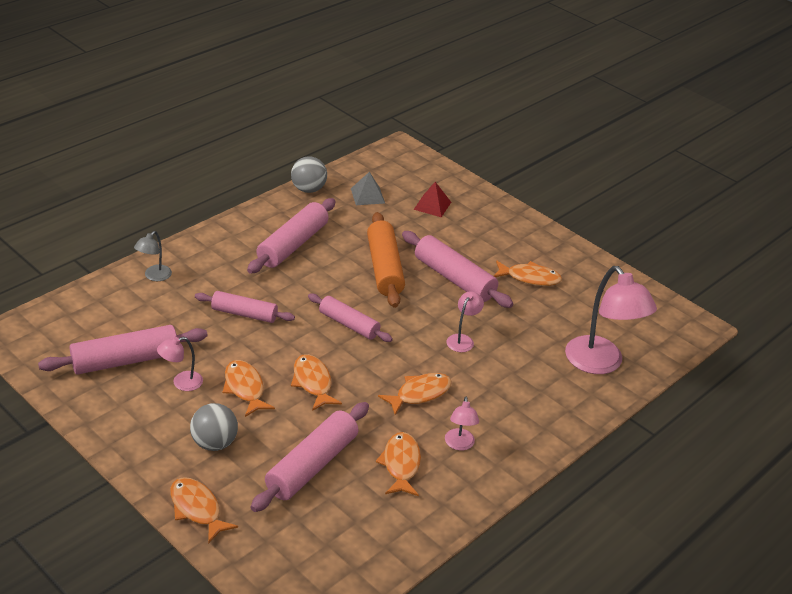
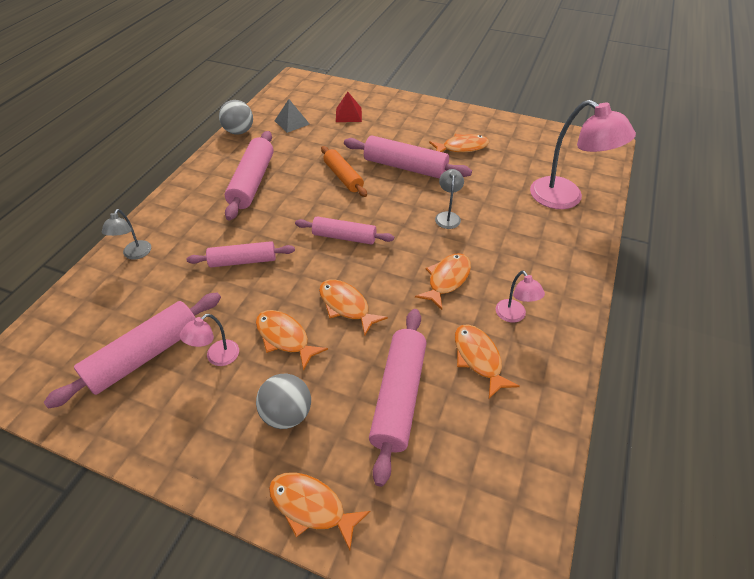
camera: 20 degrees left, 10 degrees up
orange rolling pin [367,212,405,308] -> orange rolling pin [321,146,367,197], size x0.66
pink lamp [446,291,484,352] -> grey lamp [435,169,464,229]

